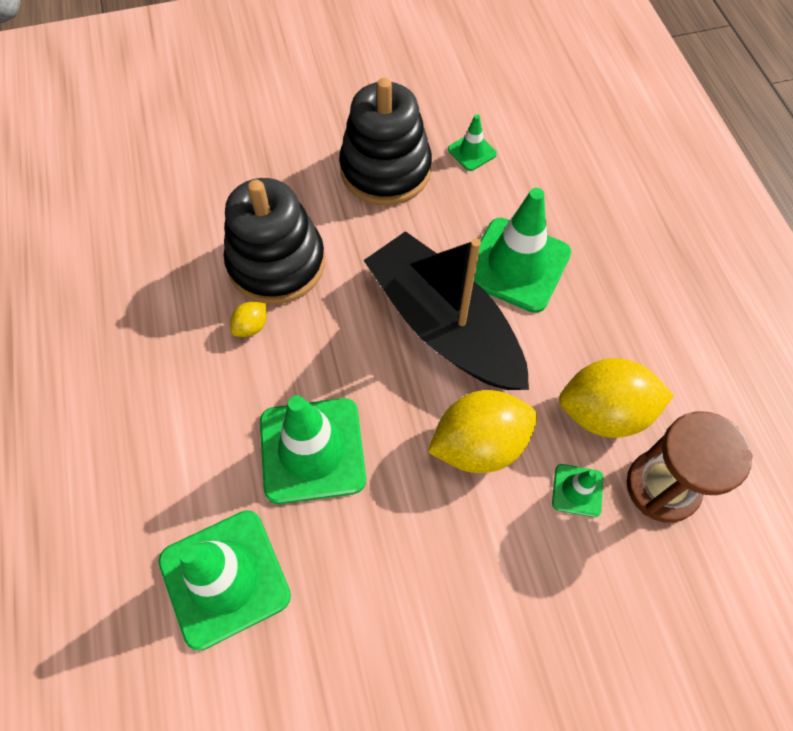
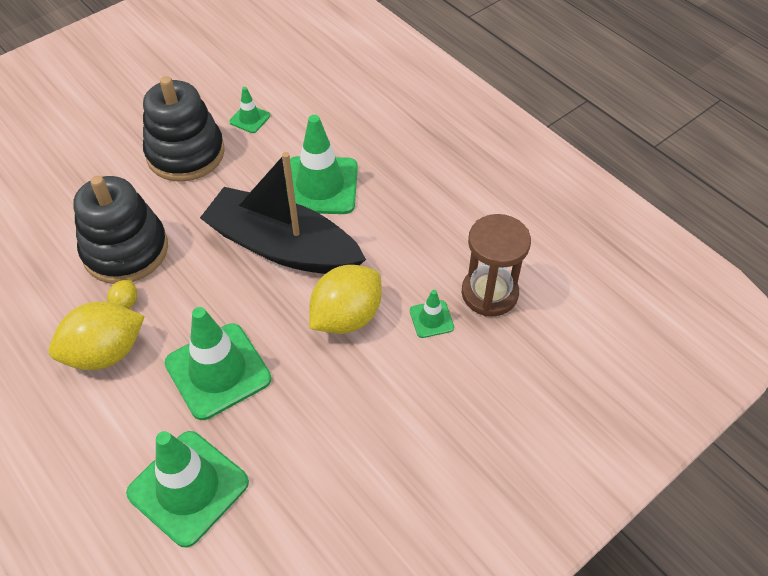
camera: 25 degrees left, 10 degrees down
yellow lemon [559,358,674,438] -> yellow lemon moved to [49,301,145,370]

